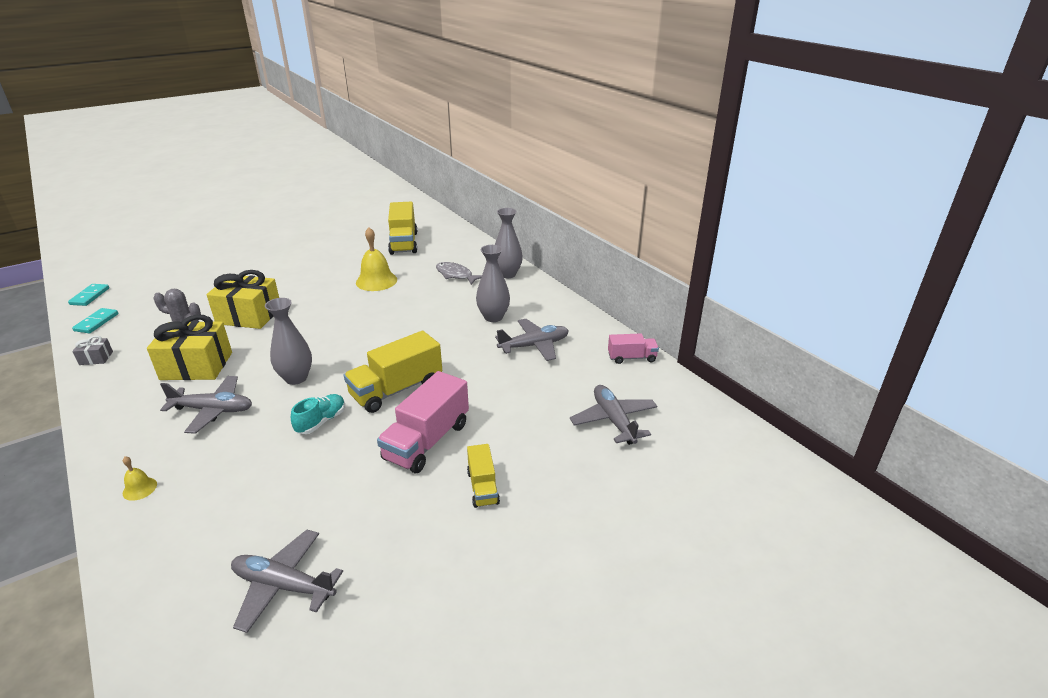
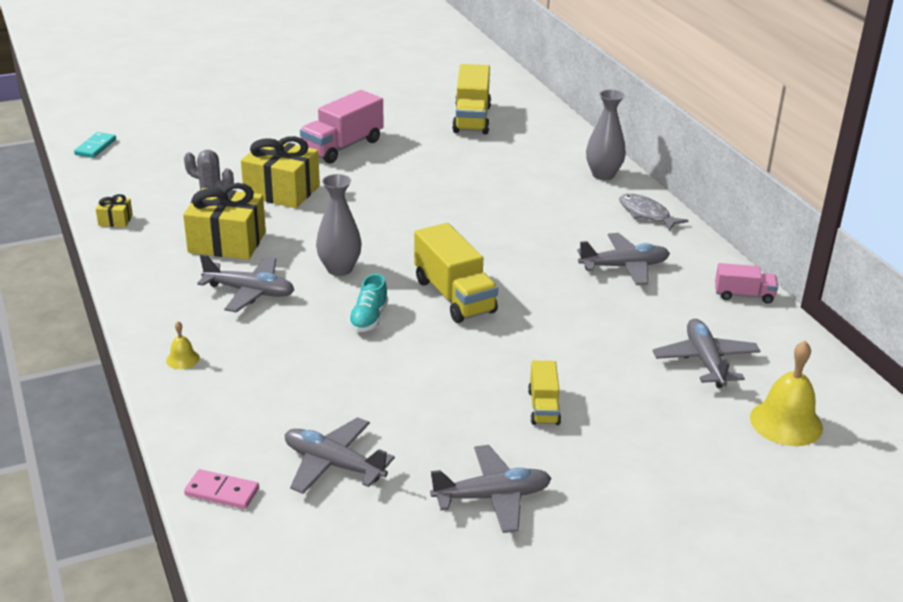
camera: 10 degrees right, 0 degrees up
turquoise domino [72,308,118,333] -> none
grey gift [72,336,113,365] -> yellow gift [96,194,133,227]
turquoise shoe [291,394,345,434] -> turquoise shoe turned 150 degrees clockwise [348,274,388,332]
yellow truck [344,331,442,413] -> yellow truck turned 90 degrees counterclockwise [414,223,498,323]
yellow bell [356,227,397,291] -> yellow bell moved to [750,341,823,446]
pink truck [377,371,469,473] -> pink truck moved to [300,90,384,164]
grey fish [436,262,482,285] -> grey fish moved to [619,194,688,231]
grey vase [476,245,510,322] -> none
none -> pink domino [184,469,259,509]
none -> grey plane [430,445,552,533]

